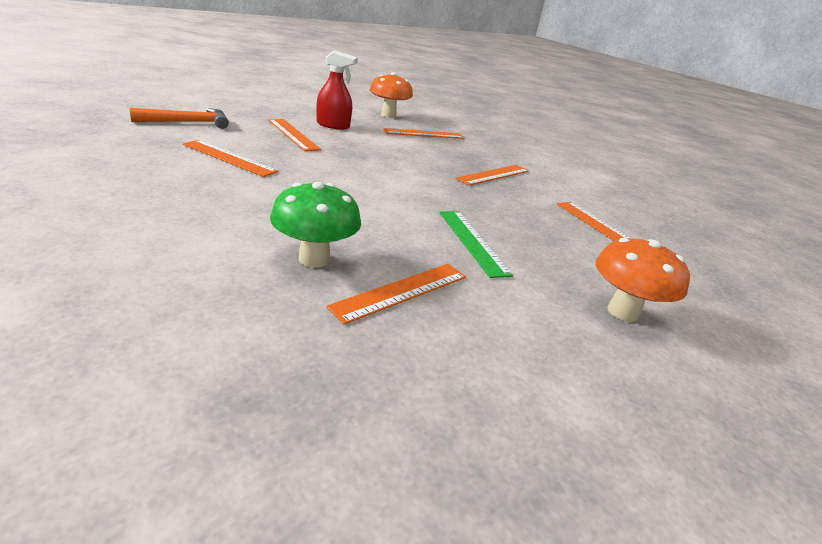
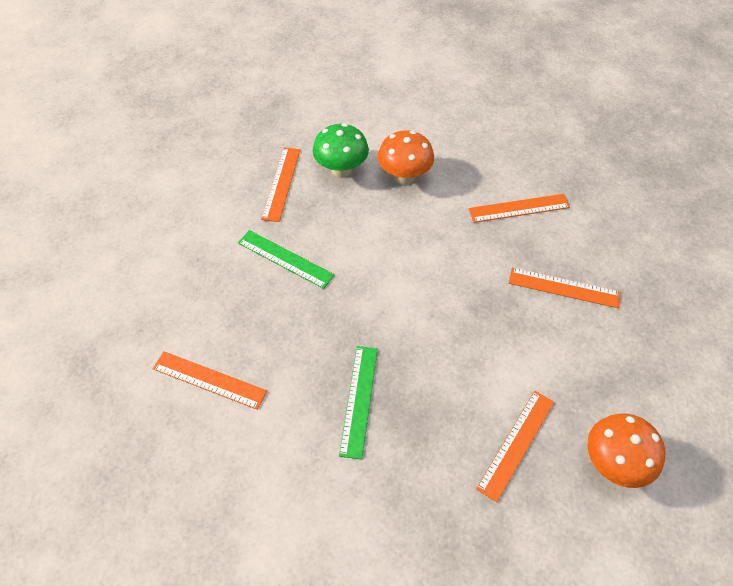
camera: 145 degrees right, 25 degrees up
orange hammer [130,108,229,129] -> none
red spray bottle [316,50,358,130] -> none
orange ruler [456,165,529,186] -> green ruler [339,346,378,460]
orange mushroom [595,238,690,322] -> orange mushroom moved to [378,130,434,185]

